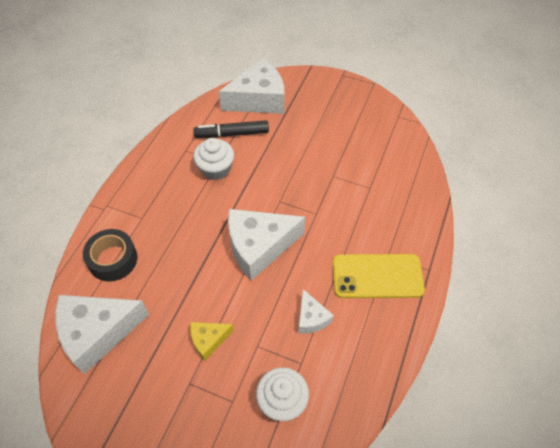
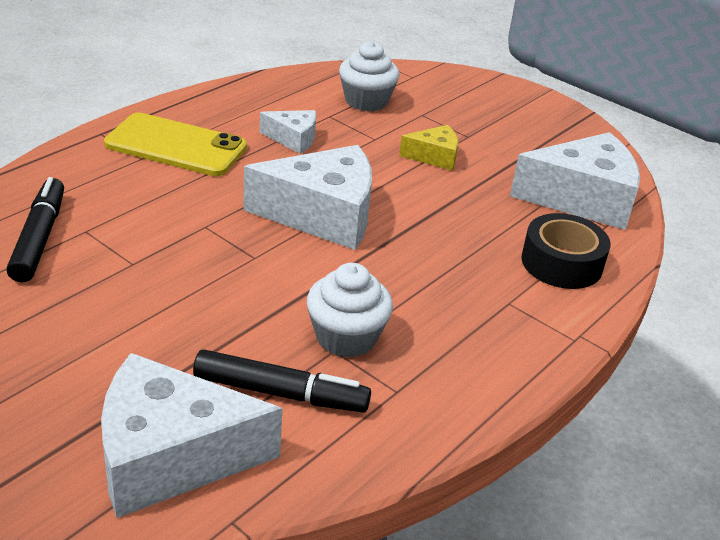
camera: 165 degrees left, 20 degrees down
white cheese [298,289,334,334] -> white cheese turned 105 degrees clockwise [260,110,316,154]
none -> black marker [7,177,64,283]

